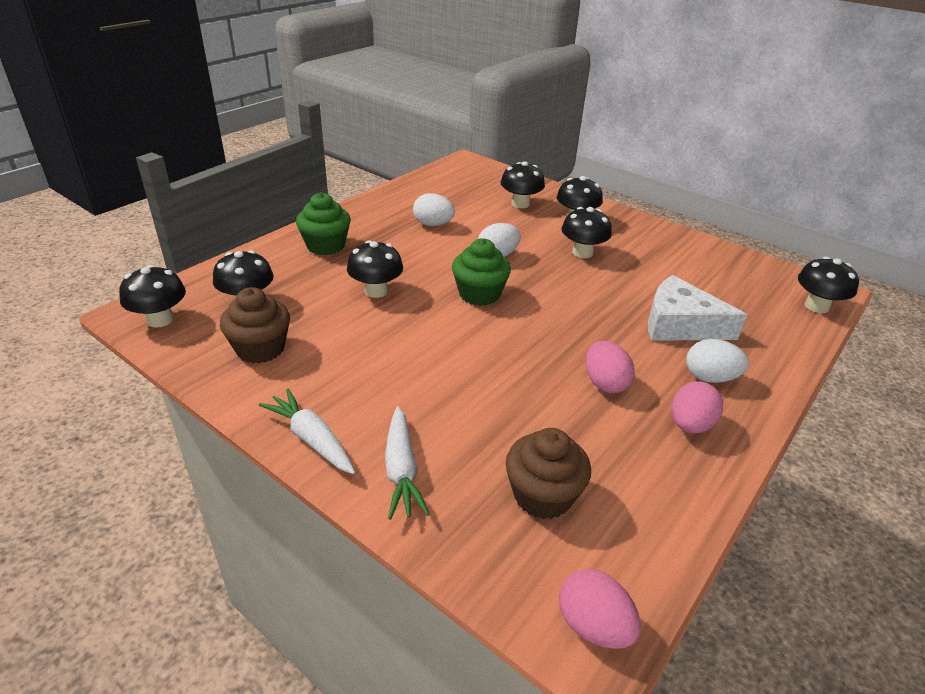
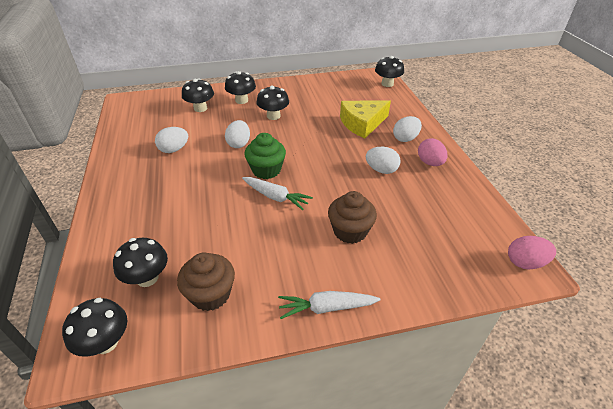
camera: 50 degrees left, 5 degrees up
green cupcake [296,193,351,255] -> none
black mushroom [347,240,403,298] -> none
white carrot [385,406,429,520] -> white carrot moved to [242,177,313,210]
brown cupcake [506,428,591,519] -> brown cupcake moved to [328,191,377,244]
pink egg [586,341,635,393] -> white egg [366,147,401,174]
white cheese [648,275,747,341] -> yellow cheese [340,100,391,138]

